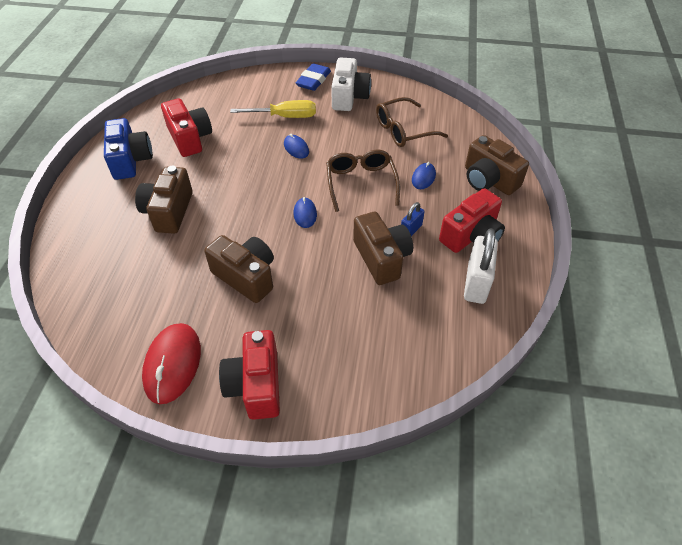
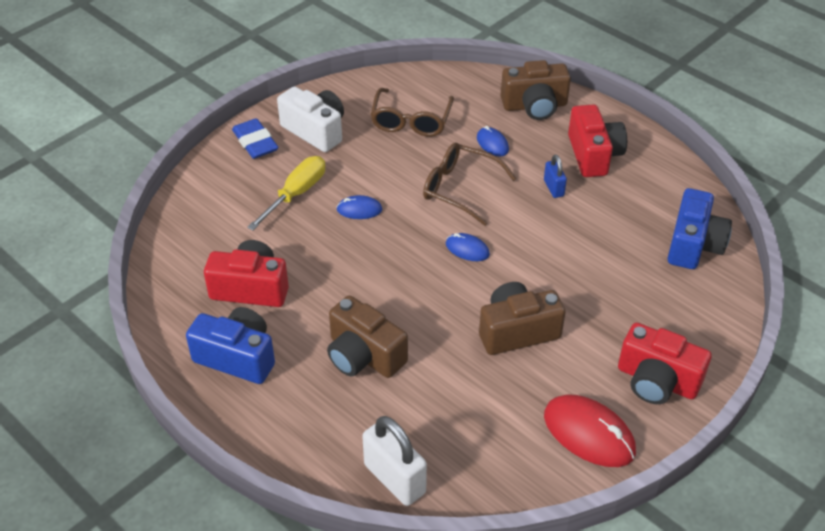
camera: 55 degrees left, 5 degrees down
brown camera [353,212,413,285] -> none
white padlock [464,228,498,304] -> white padlock moved to [362,416,427,506]
none -> blue camera [668,188,732,269]

